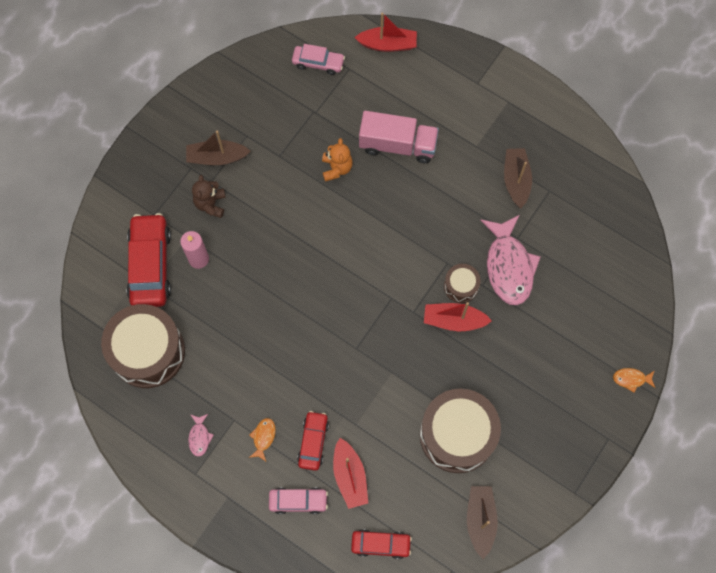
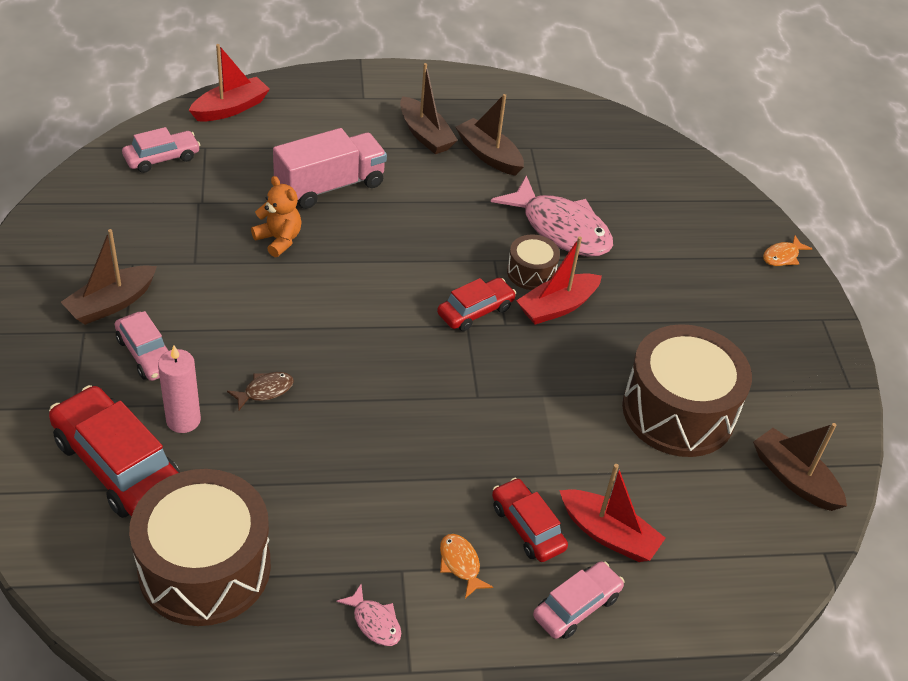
camera: 45 degrees left, 25 degrees down
brown teddy bear [192,175,226,218] -> pink car [115,311,168,381]
red car [351,529,412,559] -> red car moved to [437,278,516,331]
none -> brown fish [227,372,294,410]
none -> brown boat [400,63,458,154]

